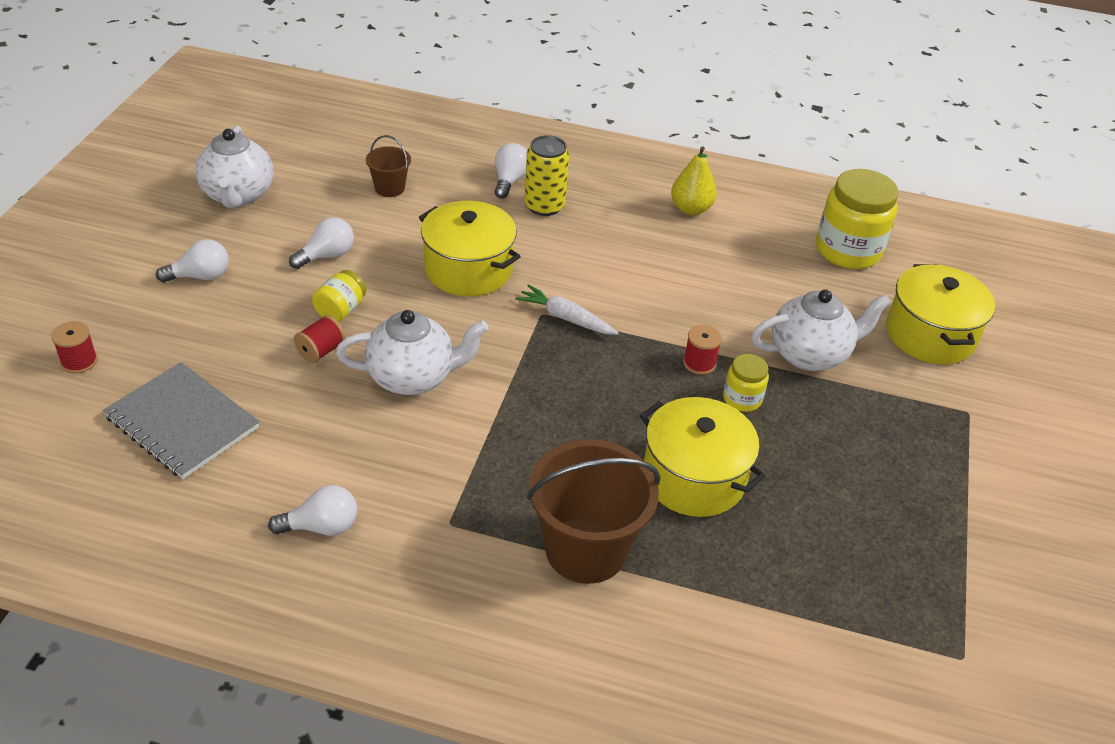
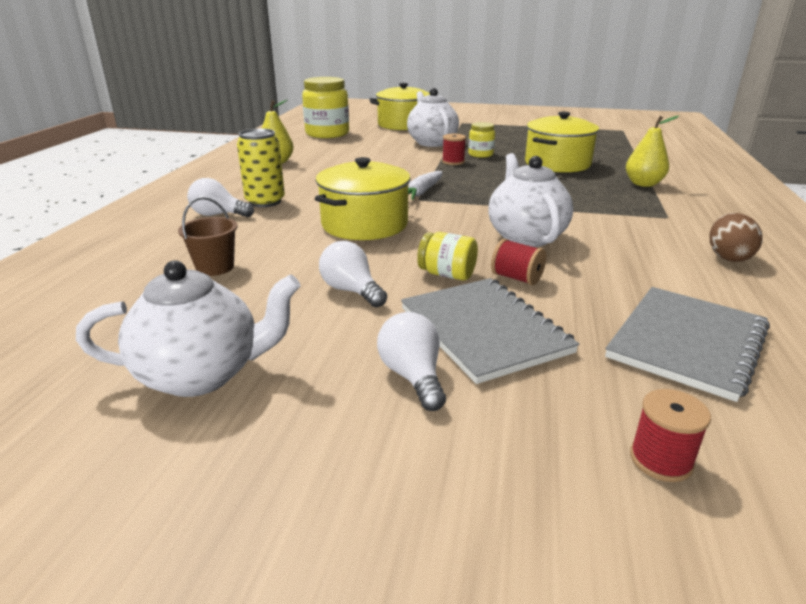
camera: 90 degrees left, 15 degrees down
white light bulb [268,485,357,536] -> brown egg [710,213,762,262]
brown bucket [527,439,661,584] -> yellow pear [626,116,679,187]
none -> grey notebook [401,278,579,384]

